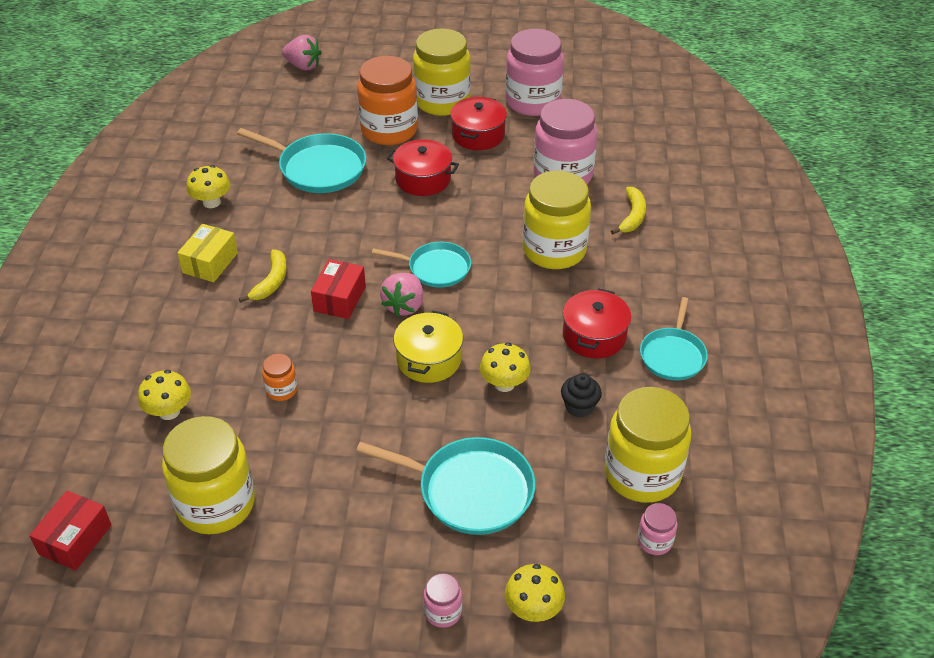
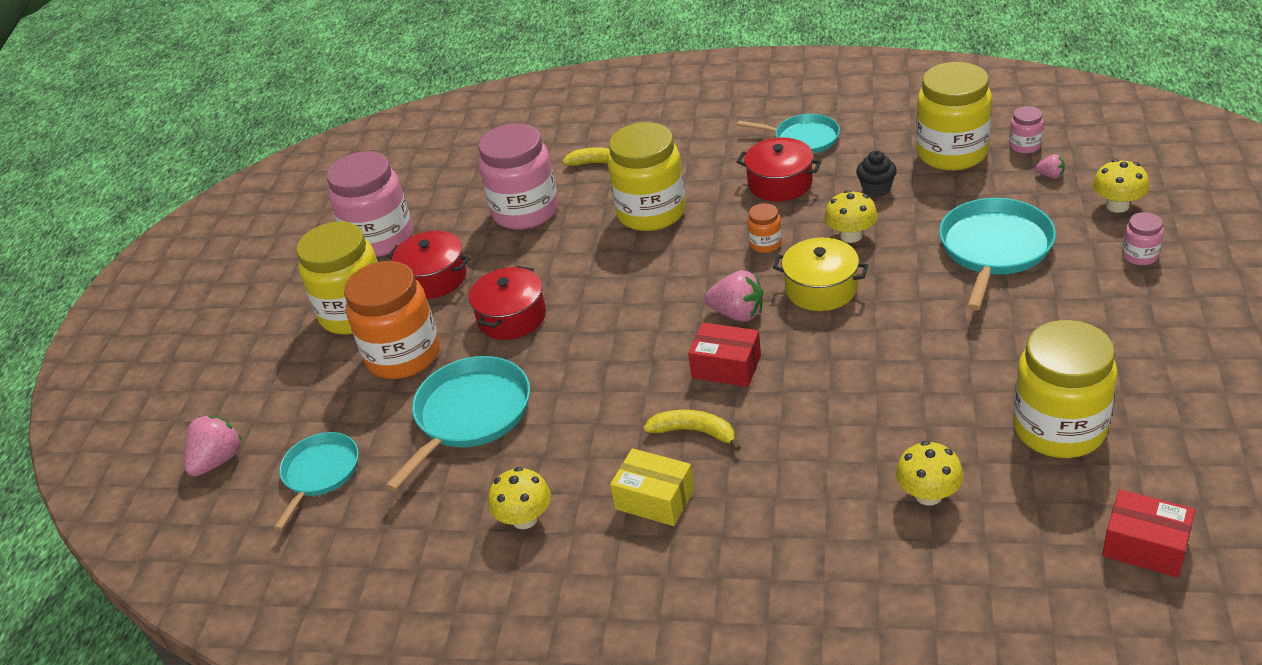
camera: 80 degrees left, 5 degrees down
orange jar [262,354,298,401] -> orange jar moved to [747,203,782,253]
turquoise pan [372,242,471,288] -> turquoise pan moved to [274,432,358,530]
none -> pink strawberry [1035,154,1065,178]

